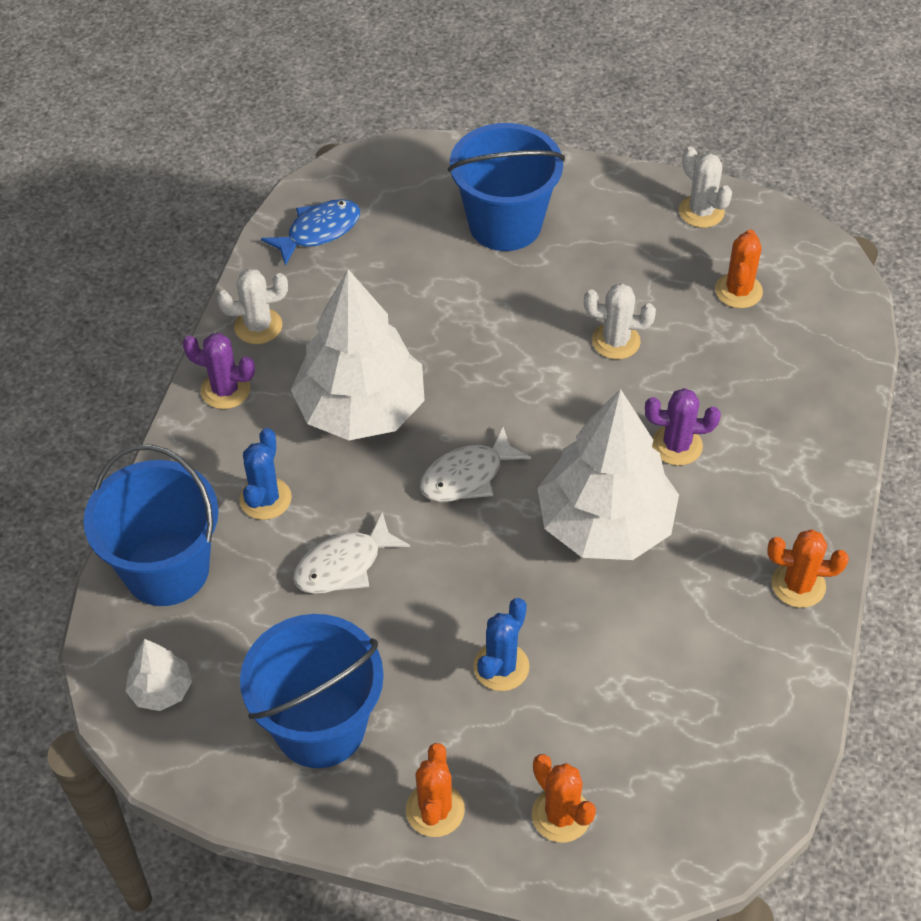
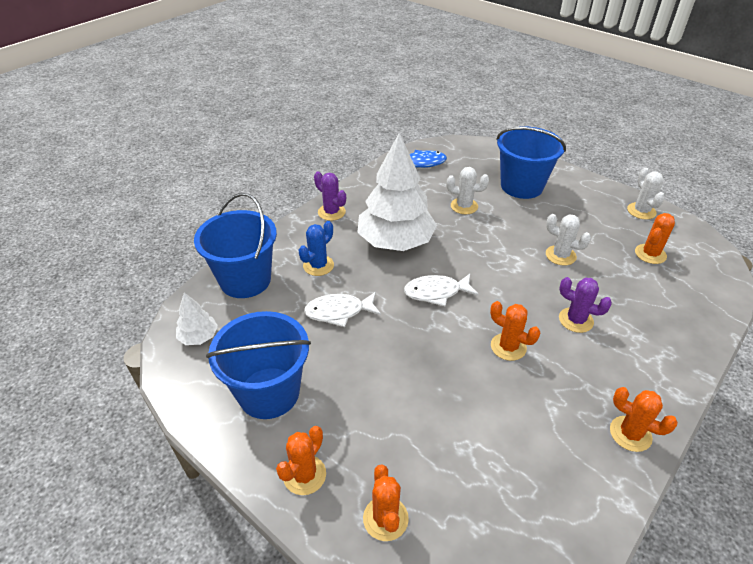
camera: 25 degrees right, 10 degrees down
white cactus [217,269,288,344] -> white cactus moved to [447,167,489,214]
blue cactus [473,598,530,691] -> none
white tree [537,389,679,560] -> orange cactus [490,301,540,361]

